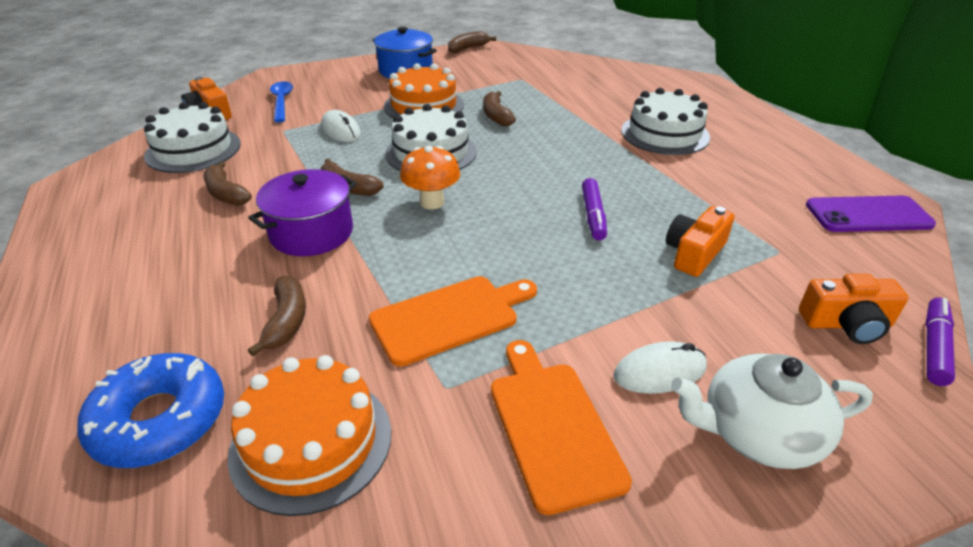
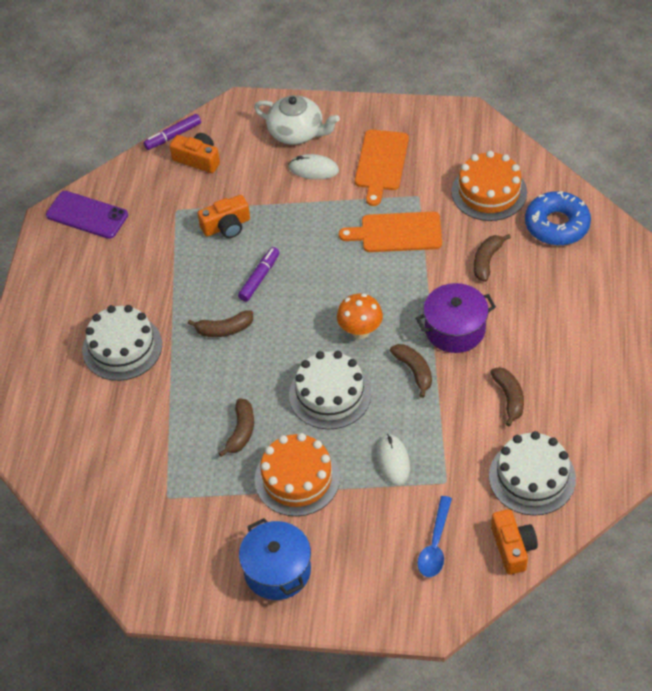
camera: 150 degrees left, 15 degrees up
brown banana [448,31,496,53] -> brown banana moved to [188,310,253,337]

